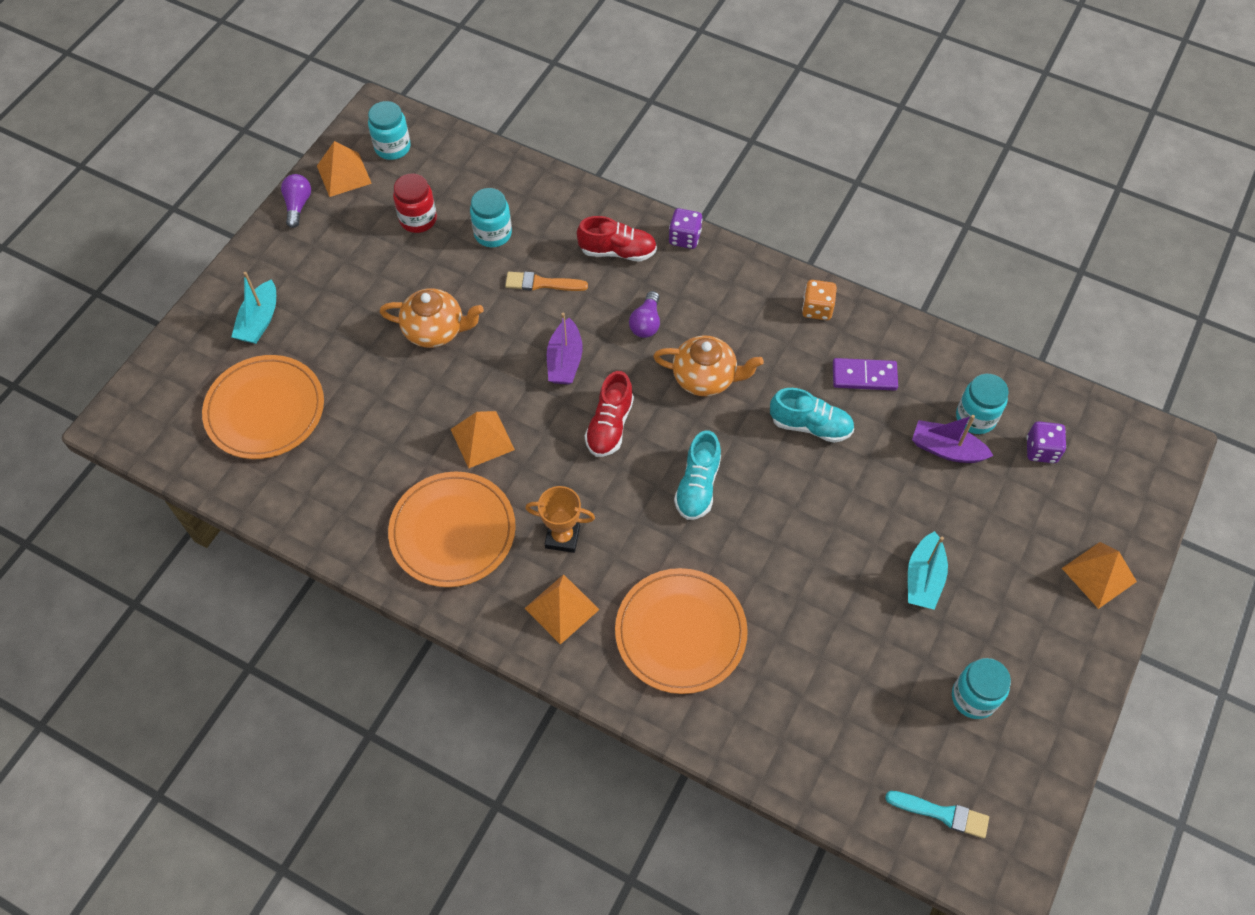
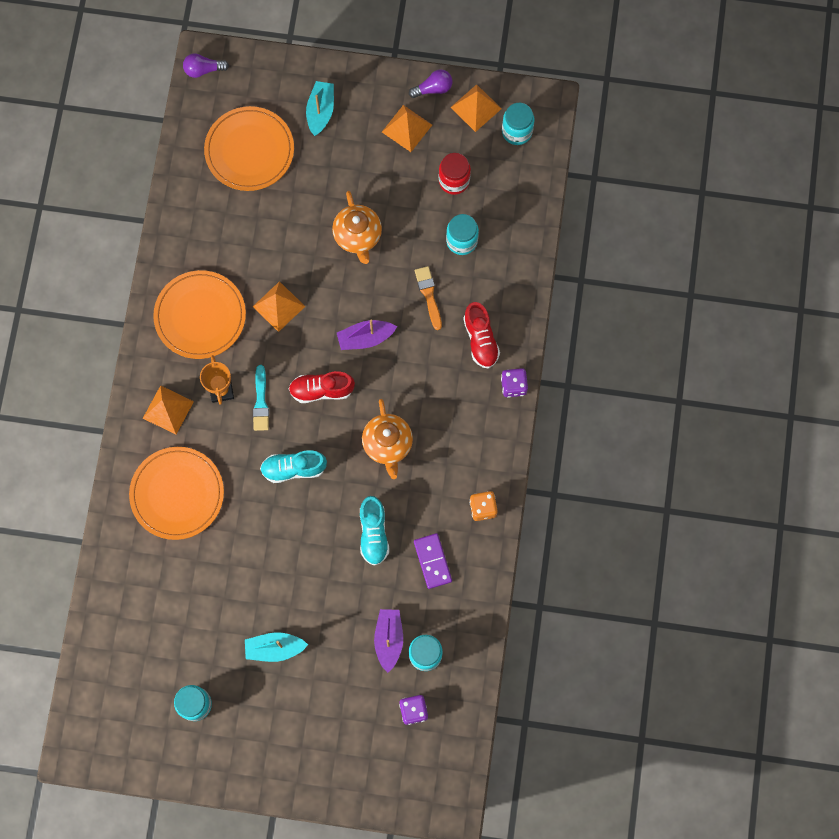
camera: 70 degrees right, 15 degrees up
turquoise boat [231,272,276,344] -> turquoise boat turned 105 degrees clockwise [306,81,334,136]
purple light bulb [629,291,660,338] -> purple light bulb moved to [183,53,229,78]
turquoise brush [885,791,989,838] -> turquoise brush moved to [253,365,269,431]
orange pyramid [1062,542,1137,609] -> orange pyramid moved to [382,105,432,152]

